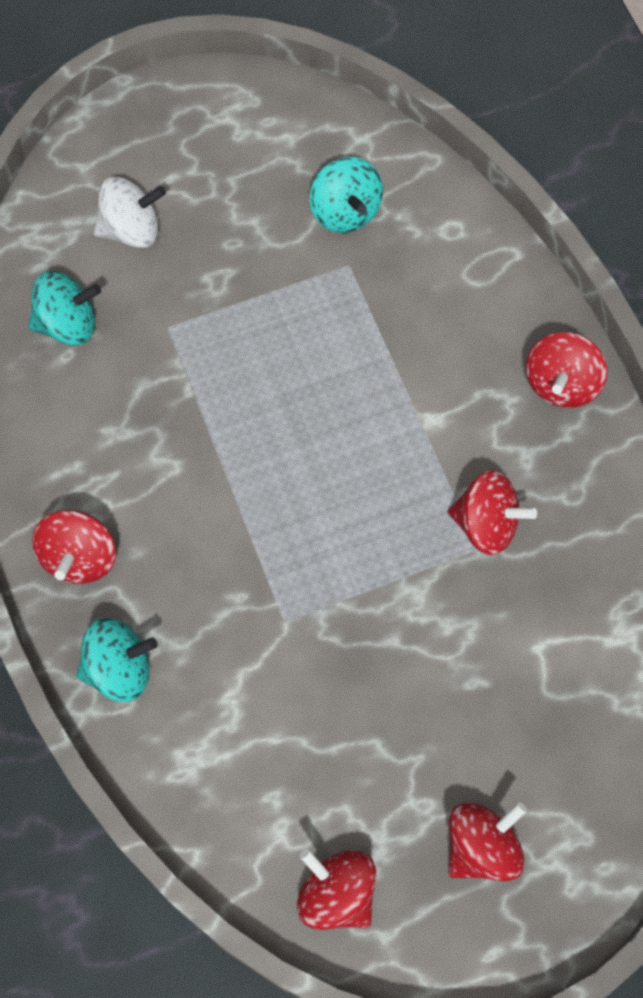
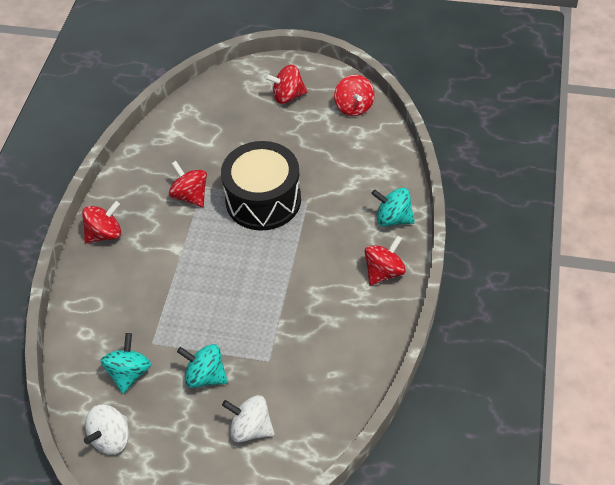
camera: 145 degrees left, 15 degrees down
turquoise spinning top [28,271,101,346] -> turquoise spinning top moved to [177,344,228,388]
none -> white spinning top [84,405,129,455]
none -> black drum [221,141,301,231]

